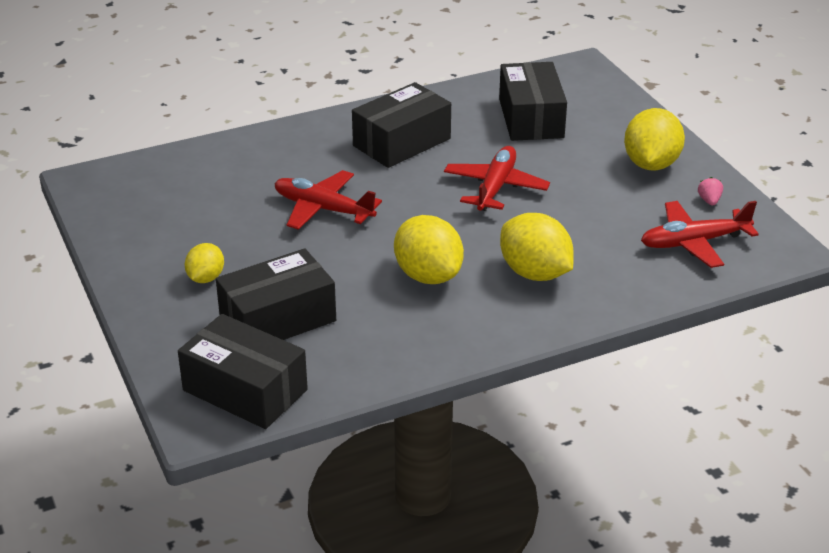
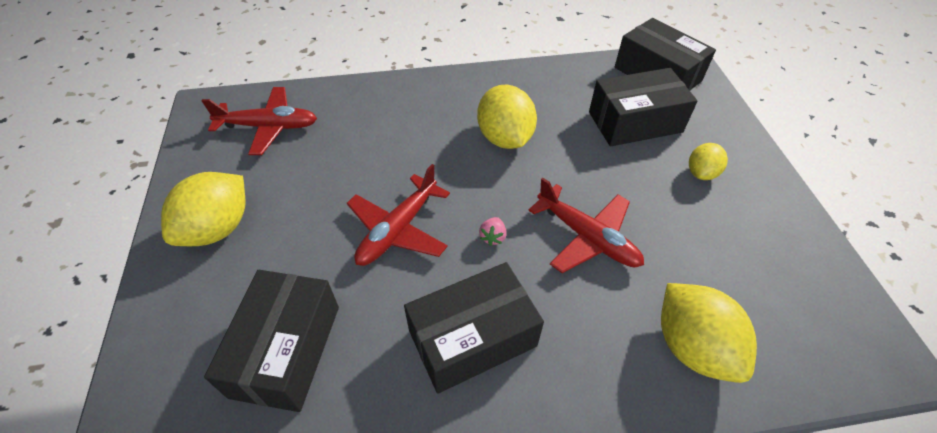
camera: 165 degrees left, 15 degrees up
yellow lemon [500,213,574,281] -> yellow lemon moved to [661,283,757,383]
pink strawberry [698,177,723,206] -> pink strawberry moved to [479,217,507,246]

